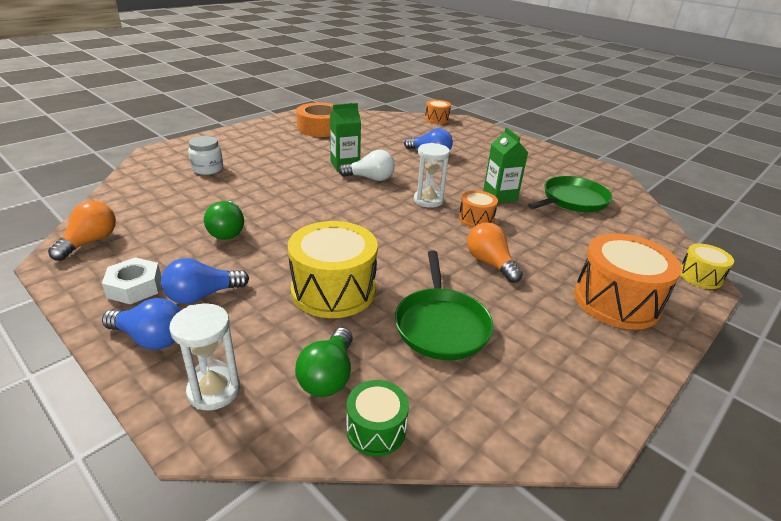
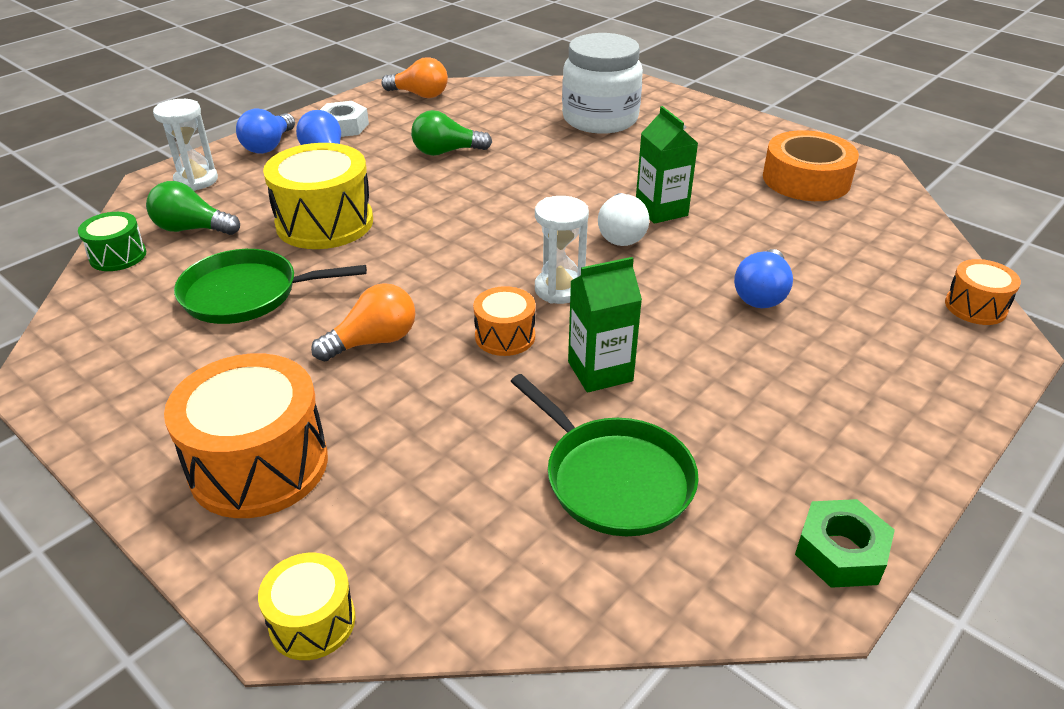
camera: 90 degrees right, 5 degrees up
white jar [188,136,223,175] -> white jar [562,33,643,134], size x1.90
none -> green nut [795,499,895,588]

